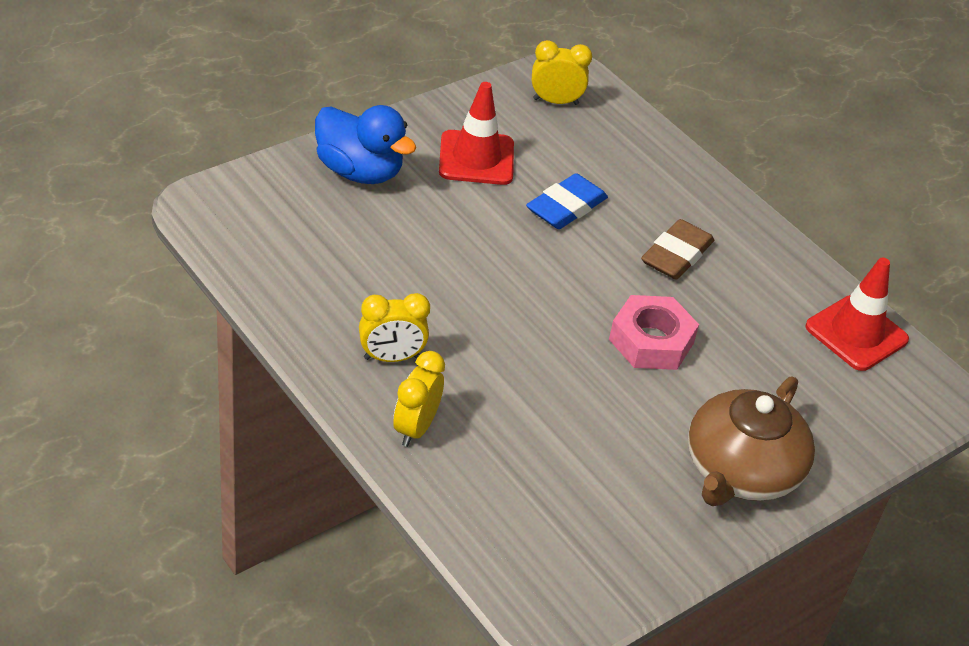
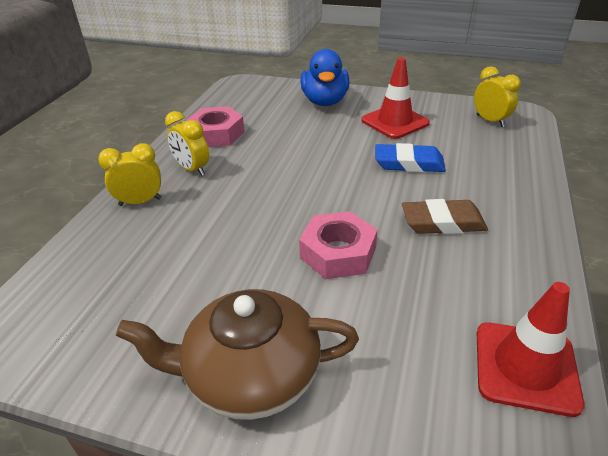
camera: 60 degrees right, 5 degrees down
none -> pink nut [185,106,245,147]

